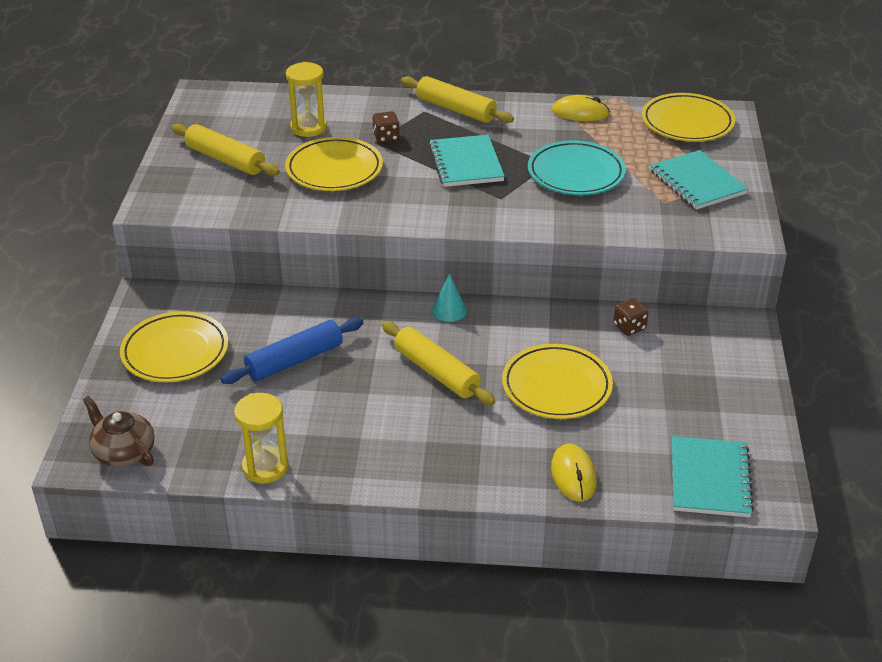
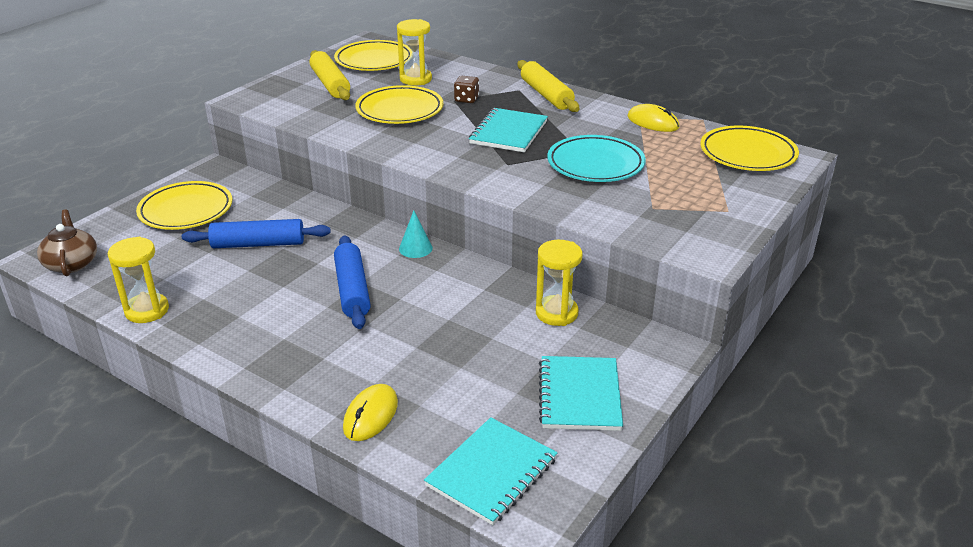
camera: 30 degrees right, 5 degrees down
yellow rolling pin [382,321,496,405] -> blue rolling pin [334,235,371,329]
yellow plate [502,344,613,419] -> yellow plate moved to [334,40,412,71]
brown dice [613,298,649,336] -> yellow hourglass [536,240,582,326]
turquoise notebook [650,150,748,210] -> turquoise notebook moved to [539,356,623,431]

